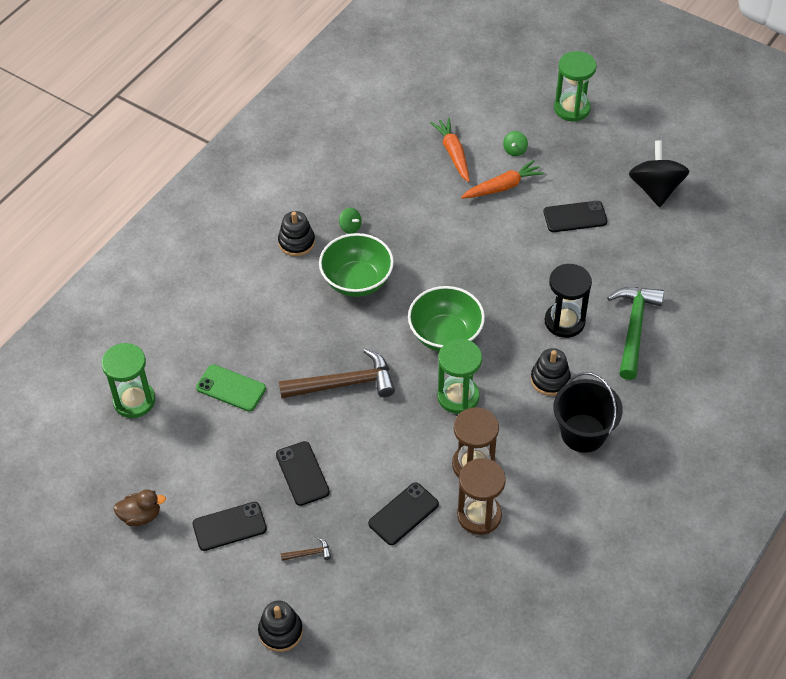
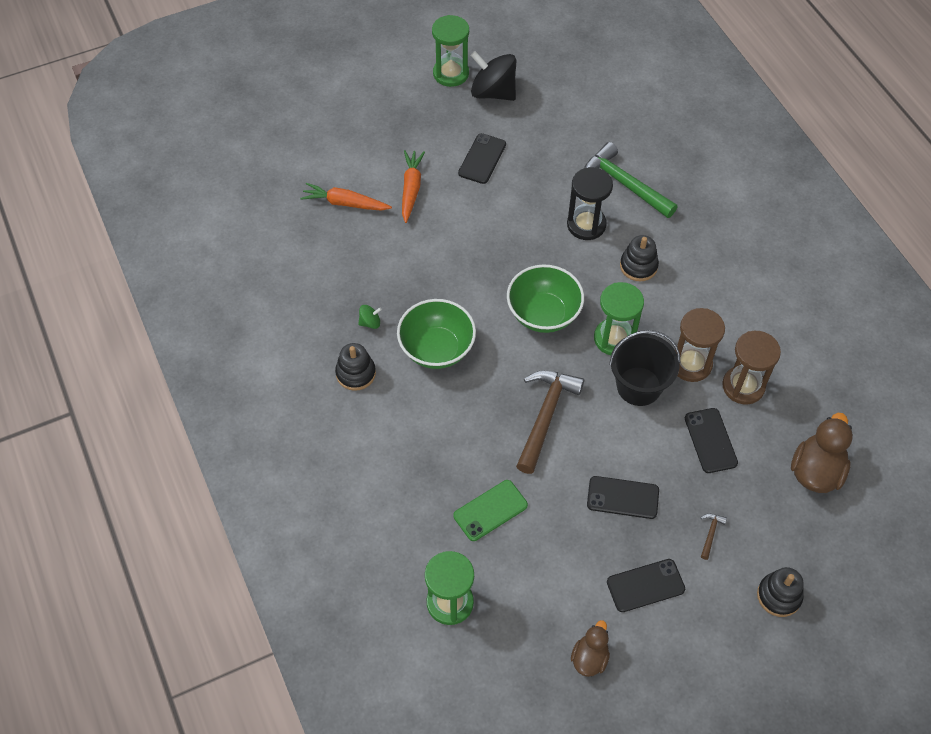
camera: 60 degrees left, 5 degrees up
black phone [193,502,267,551] -> black phone turned 60 degrees clockwise [607,559,685,612]
green spinning top [503,131,528,156] -> none
black bucket [553,372,623,453] -> black bucket moved to [609,330,680,406]
green hourglass [554,51,597,122] -> green hourglass moved to [432,15,469,87]
none -> brown duck [791,413,853,493]

